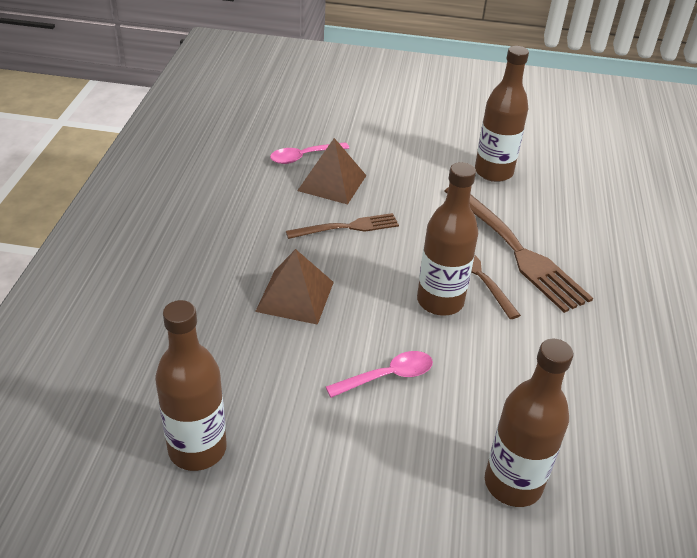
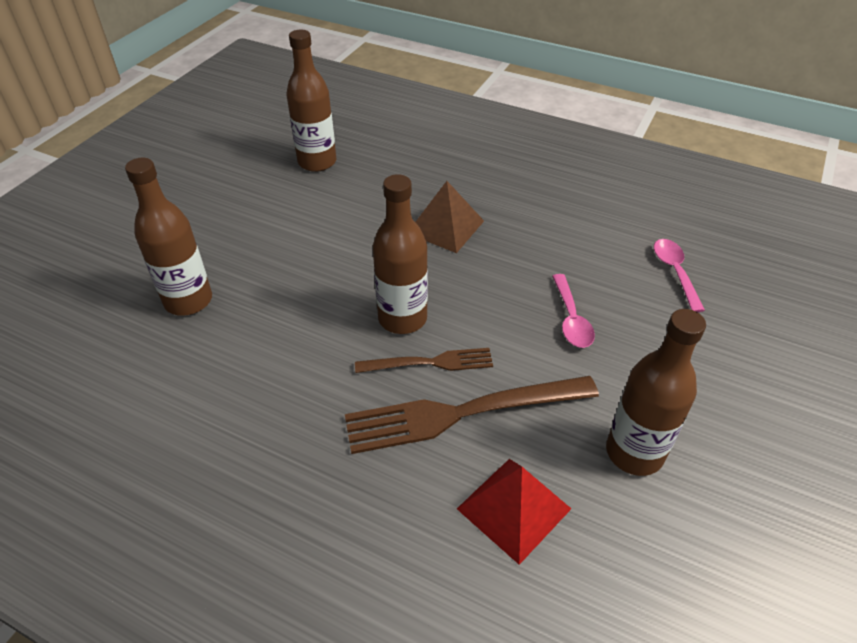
camera: 110 degrees right, 5 degrees up
brown fork [286,213,399,239] -> none
brown pyramid [297,138,367,205] -> none
pink spoon [326,351,433,398] -> pink spoon moved to [552,274,595,348]
none -> red pyramid [457,459,571,565]

